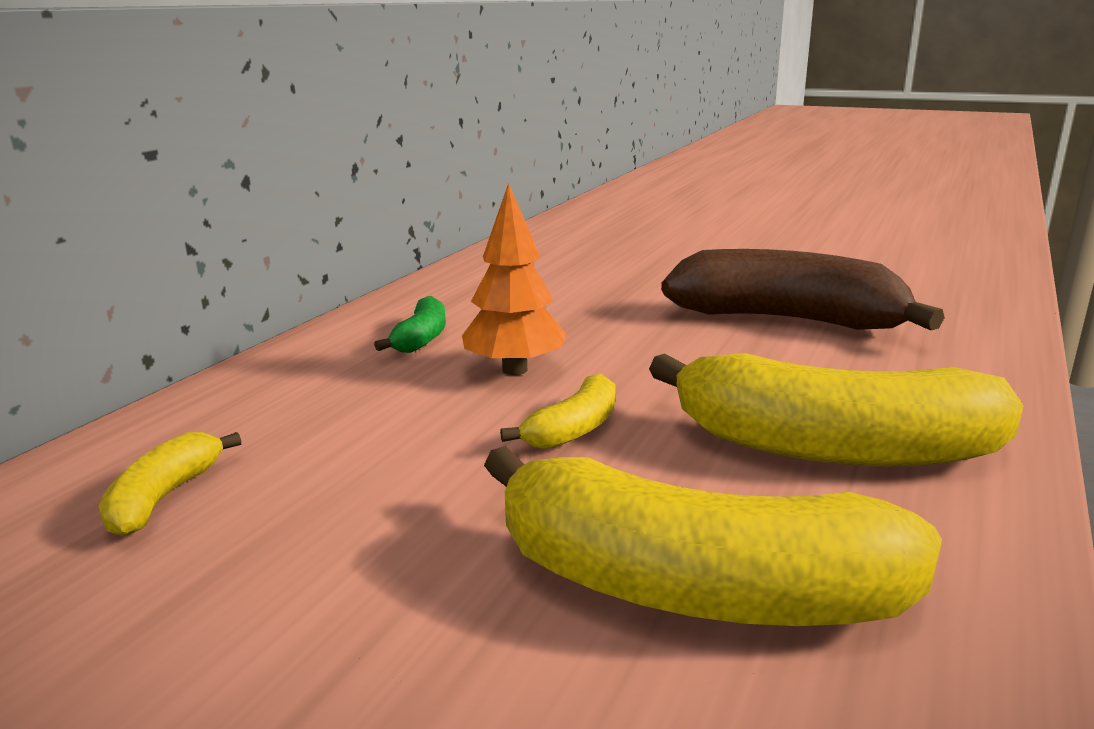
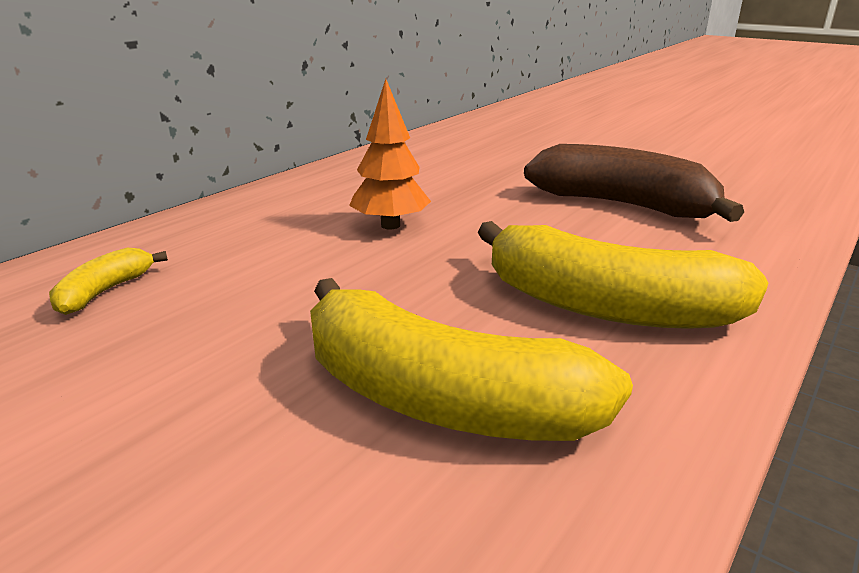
camera: 10 degrees right, 5 degrees up
green banana [374,296,446,353] -> none
yellow banana [500,373,616,449] -> none

